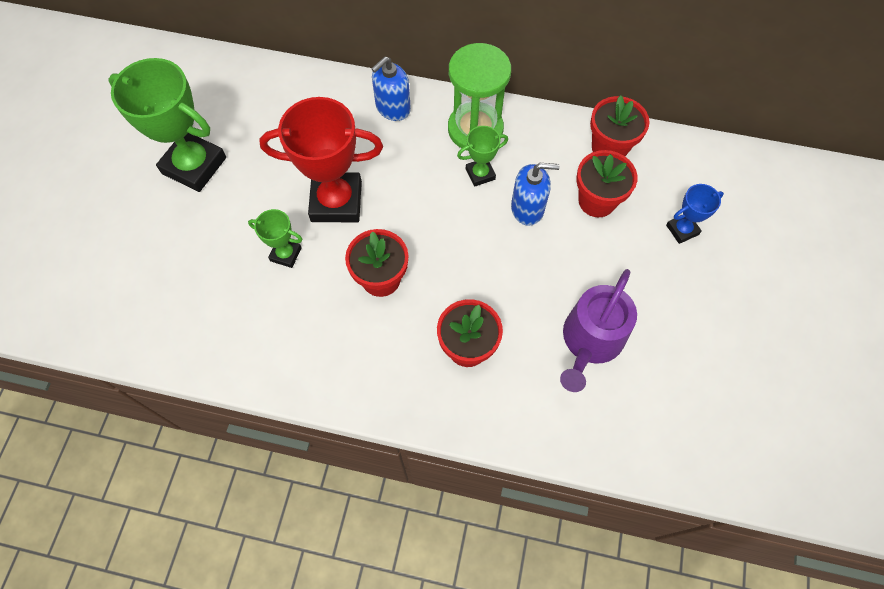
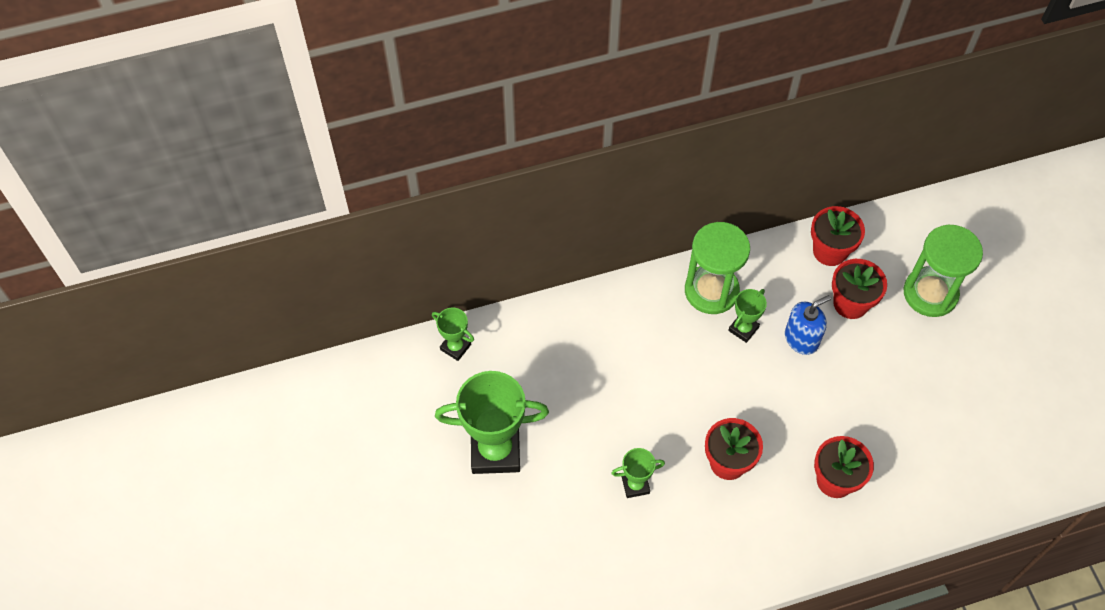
camera: 30 degrees left, 5 degrees down
red trophy [259,97,383,222] -> none
blue soap dispenser [371,57,411,121] -> none
purple watering can [560,269,637,392] -> none
blue trophy [666,184,724,244] -> green hourglass [904,225,983,317]
none -> green trophy [432,308,474,361]

